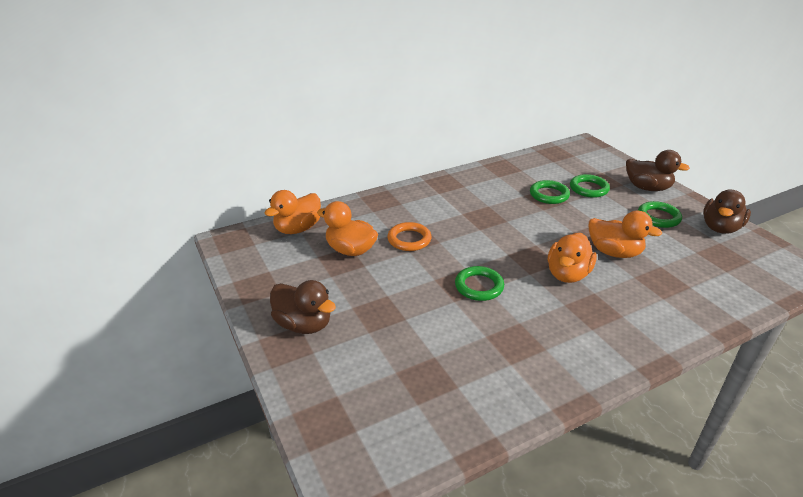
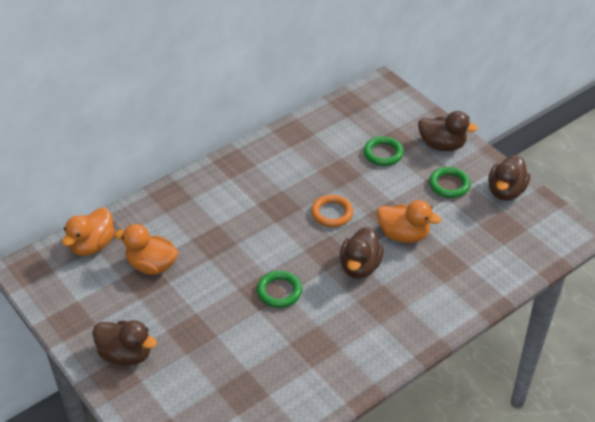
camera: 10 degrees left, 10 degrees up
orange ring [387,222,432,251] -> orange ring moved to [311,195,353,227]
green ring [530,180,570,204] -> none
orange duck [548,233,597,283] -> brown duck [340,227,384,279]

